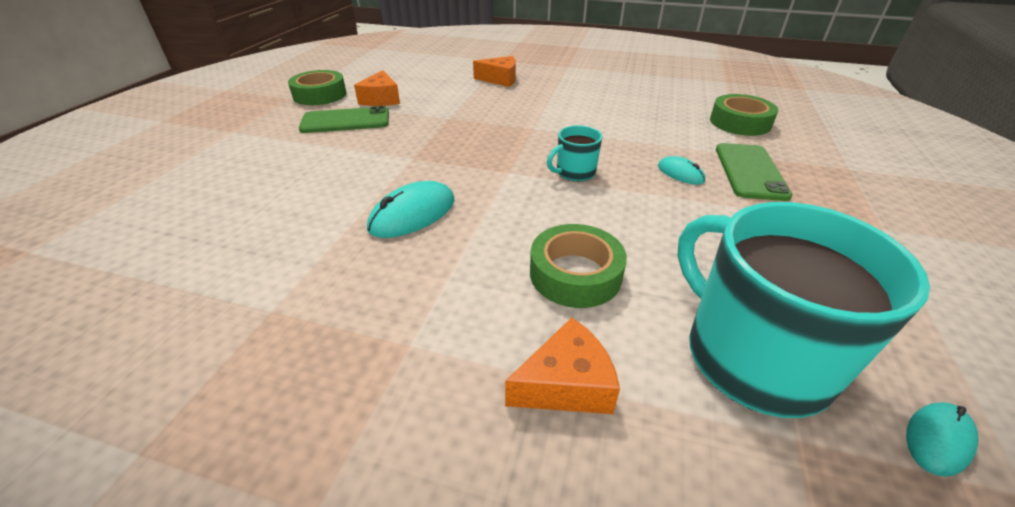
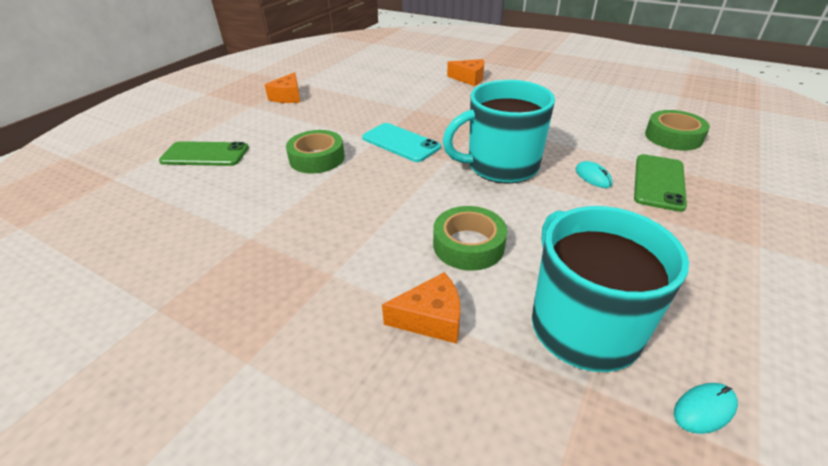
camera: 15 degrees right, 0 degrees up
green tape [288,70,347,105] -> green tape moved to [286,130,345,174]
green phone [299,106,389,133] -> green phone moved to [159,141,249,166]
orange cheese [354,70,400,106] -> orange cheese moved to [265,72,300,103]
turquoise mouse [367,181,455,238] -> none
turquoise mug [547,125,602,182] -> turquoise mug [443,80,555,184], size x2.16
none -> turquoise phone [362,123,441,162]

